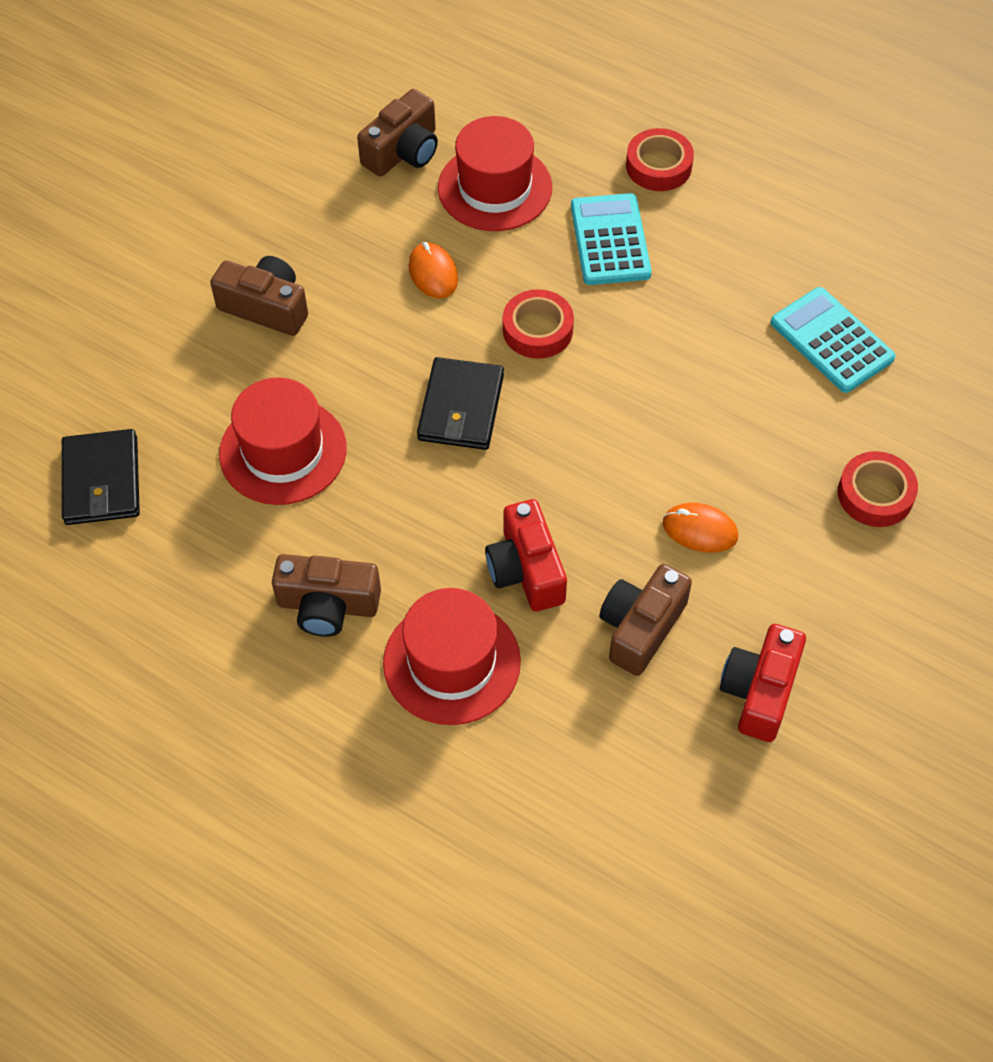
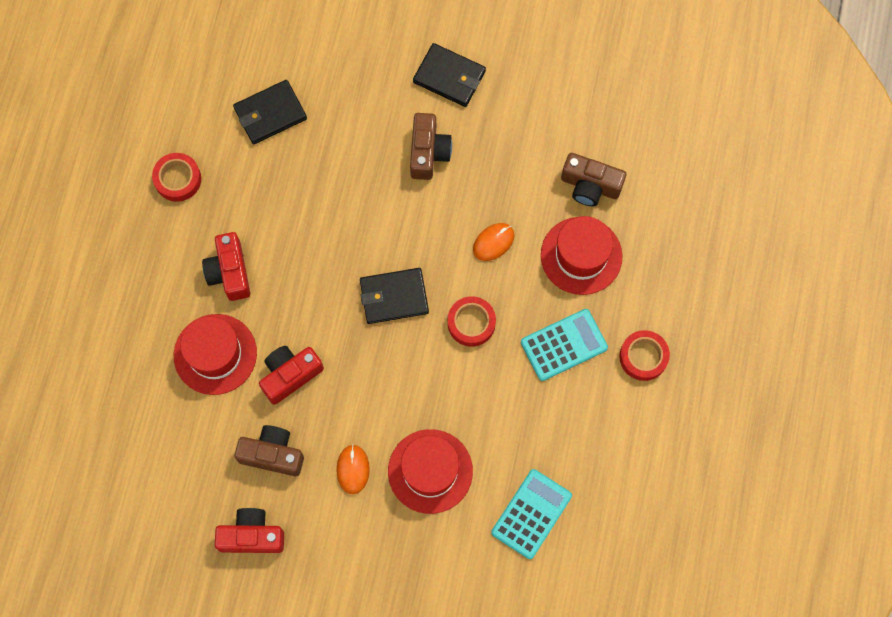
camera: 70 degrees right, 15 degrees up
red hat [219,377,347,505] -> red hat moved to [388,429,473,514]
brown camera [272,554,381,637] -> red camera [202,232,250,301]
red tape [838,451,918,527] -> red tape moved to [152,153,201,202]
none -> black wallet [413,43,486,107]

